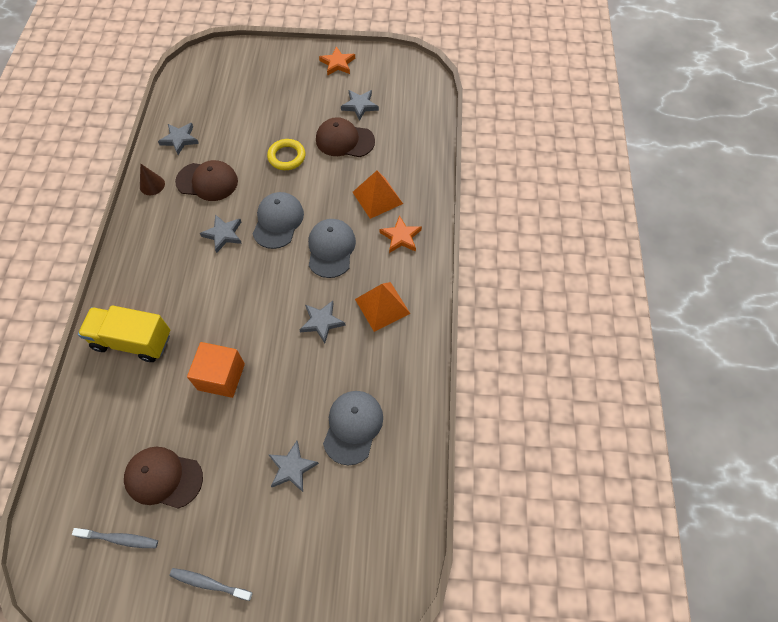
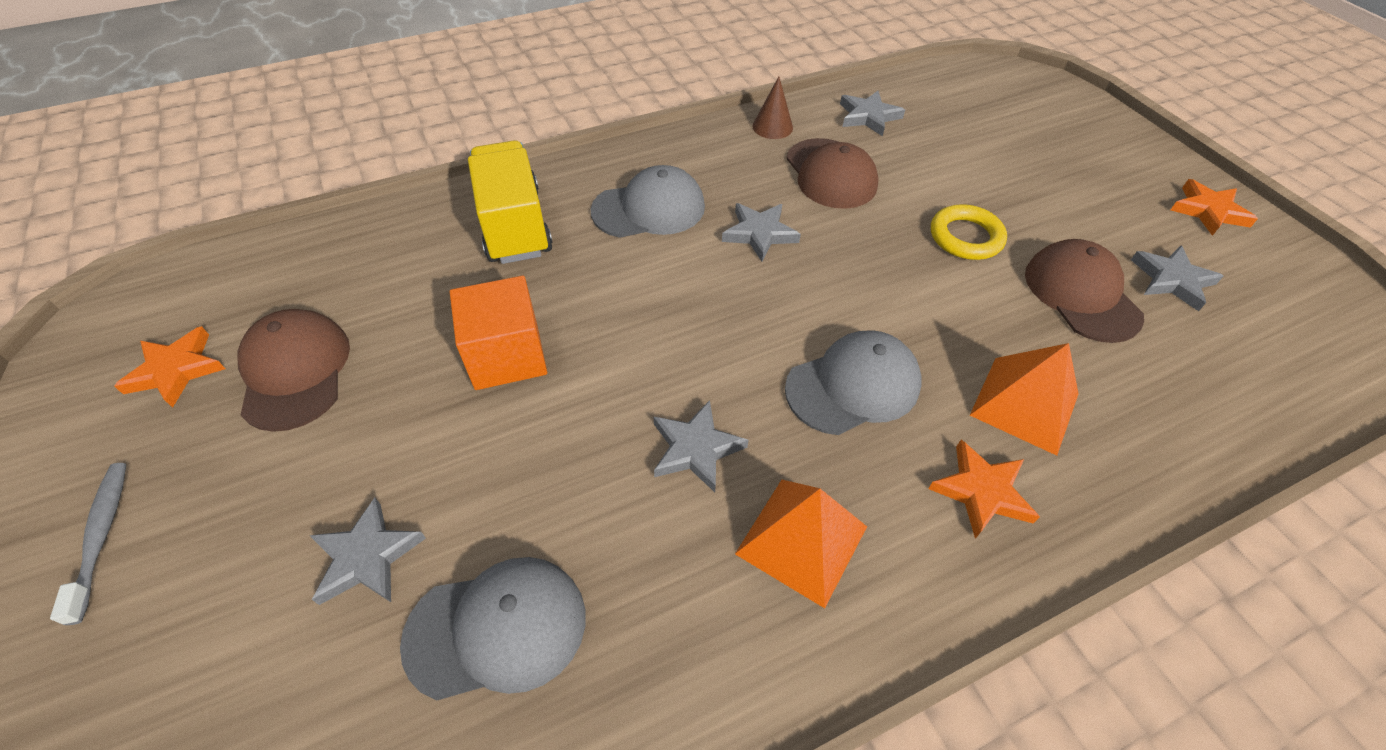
camera: 60 degrees right, 10 degrees down
grey toothbrush [72,528,158,548] -> orange star [114,326,225,408]
grey cap [253,192,304,249] -> grey cap moved to [591,165,705,238]

